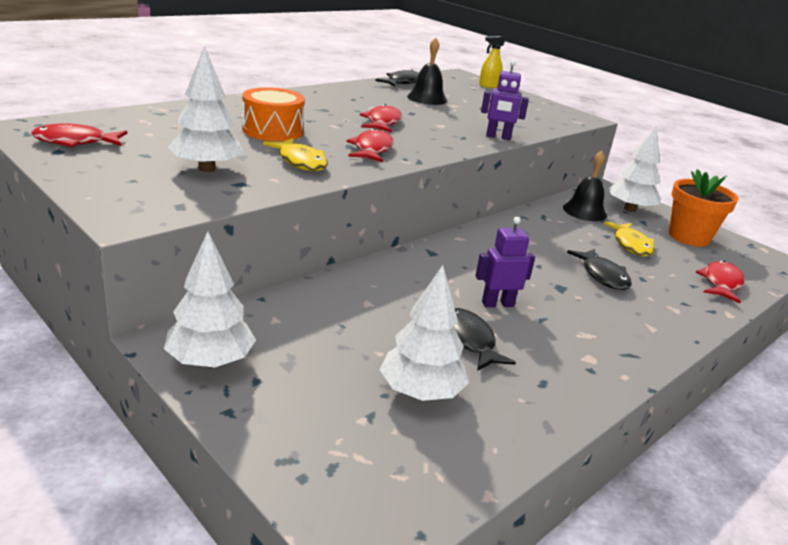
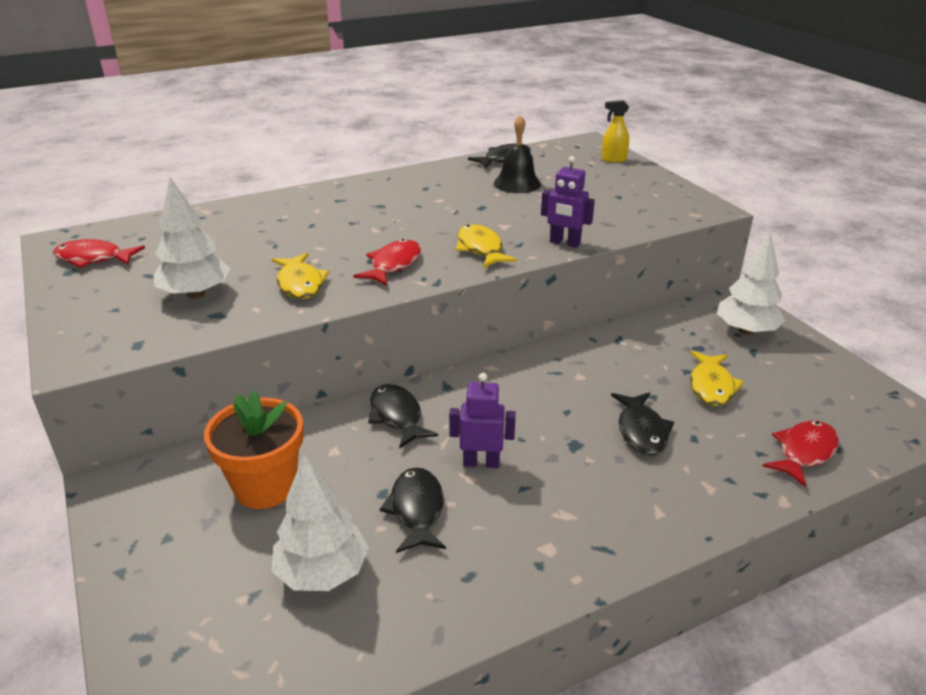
camera: 20 degrees right, 5 degrees up
white tree [164,232,256,368] -> none
orange drum [242,87,305,141] -> none
red fish [360,104,402,132] -> none
black bell [563,151,607,221] -> none
orange flower pot [669,169,739,247] -> orange flower pot moved to [204,390,304,509]
none -> black fish [368,384,438,449]
none -> yellow fish [456,224,517,268]

